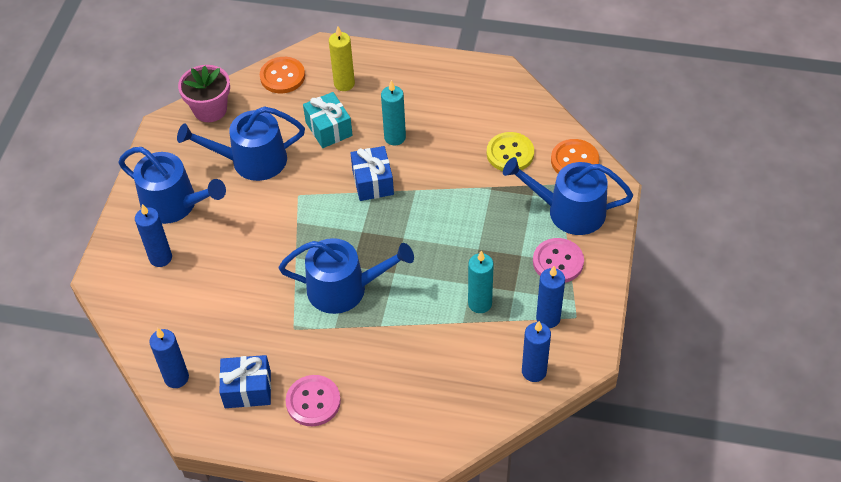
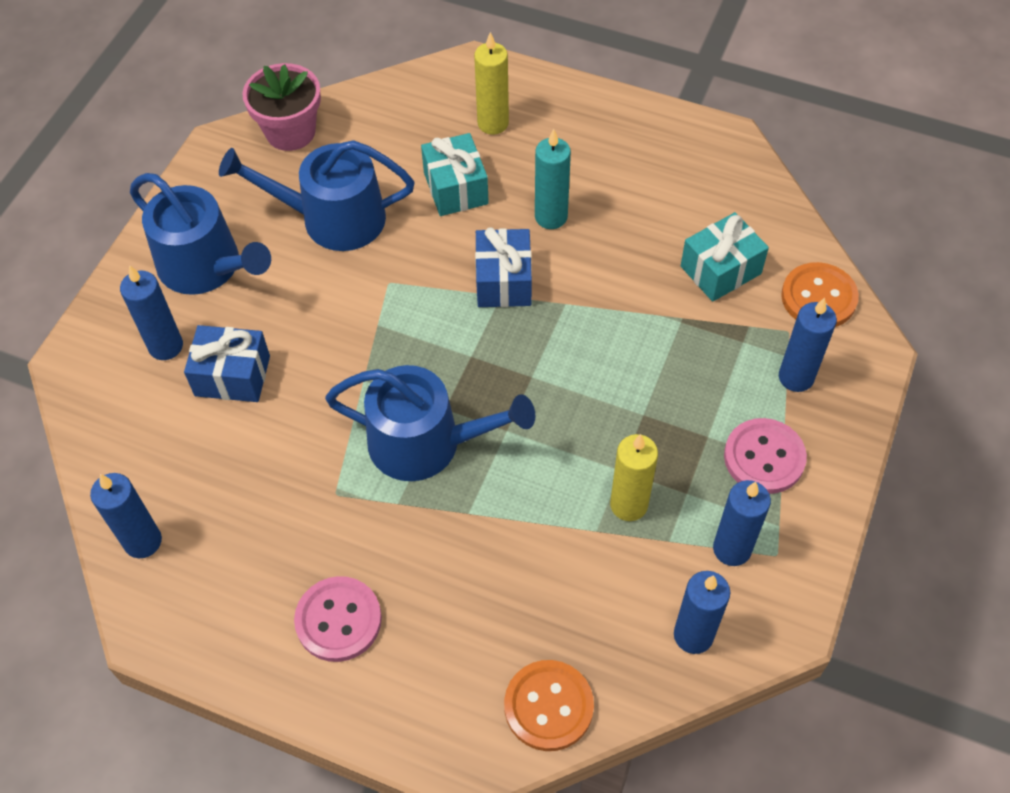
camera: 10 degrees right, 5 degrees up
blue gift [219,355,271,408] -> blue gift moved to [184,325,270,402]
orange button [260,57,305,93] -> orange button moved to [504,660,594,751]
turquoise candle [468,251,494,313] -> yellow candle [610,434,658,521]
yellow button [487,132,534,171] -> turquoise gift [681,212,769,302]
blue watering can [503,157,633,235] -> blue candle [779,298,837,392]

